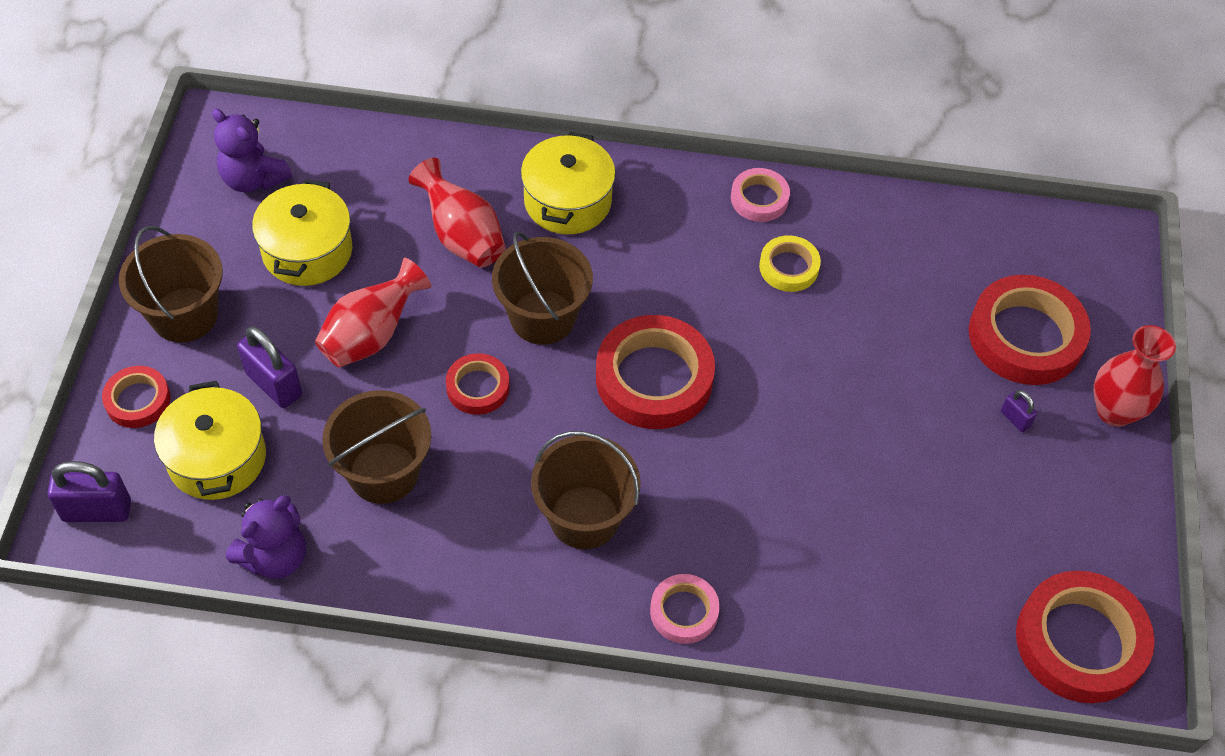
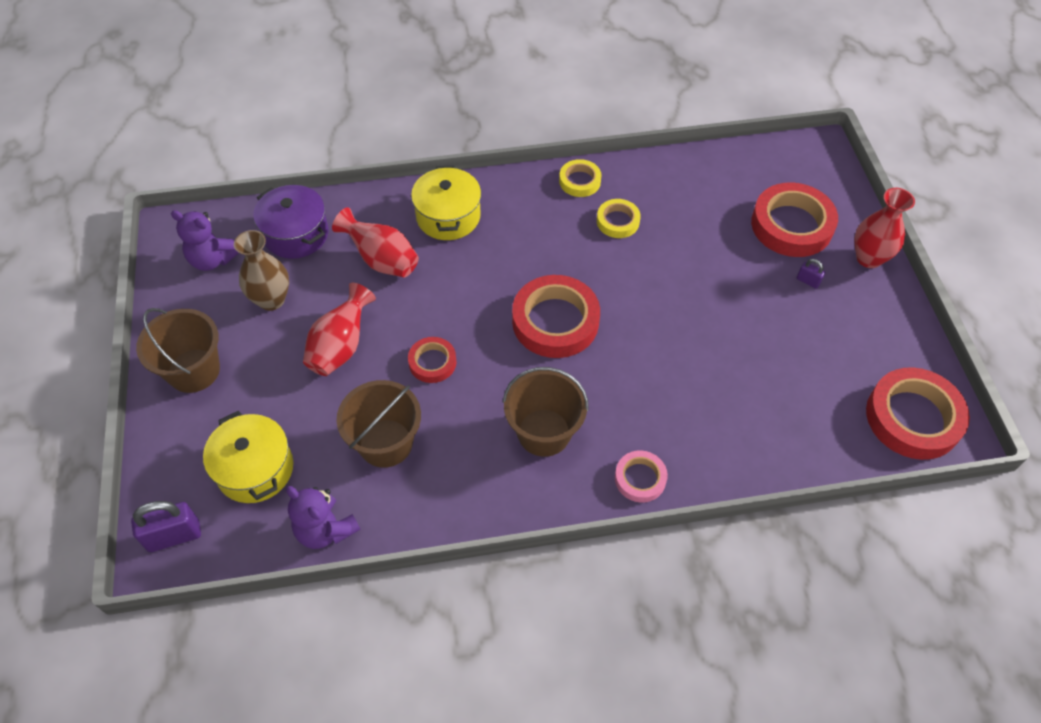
camera: 15 degrees left, 0 degrees up
red tape [102,366,171,428] -> none
purple teddy bear [226,495,306,579] -> purple teddy bear turned 105 degrees clockwise [286,486,360,549]
purple padlock [237,326,302,408] -> none
yellow pot [252,179,352,286] -> brown vase [234,230,289,311]
brown bucket [492,231,593,345] -> none
pink tape [731,168,790,222] -> yellow tape [559,159,602,197]
none -> purple pot [253,185,328,259]

